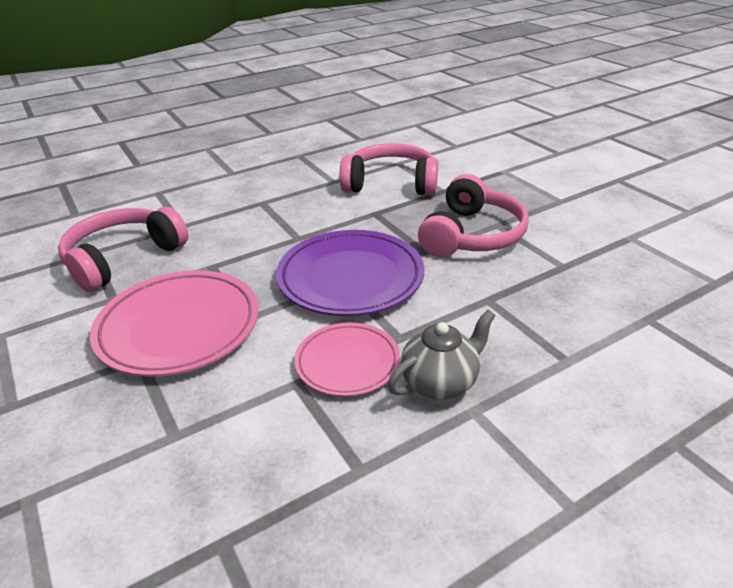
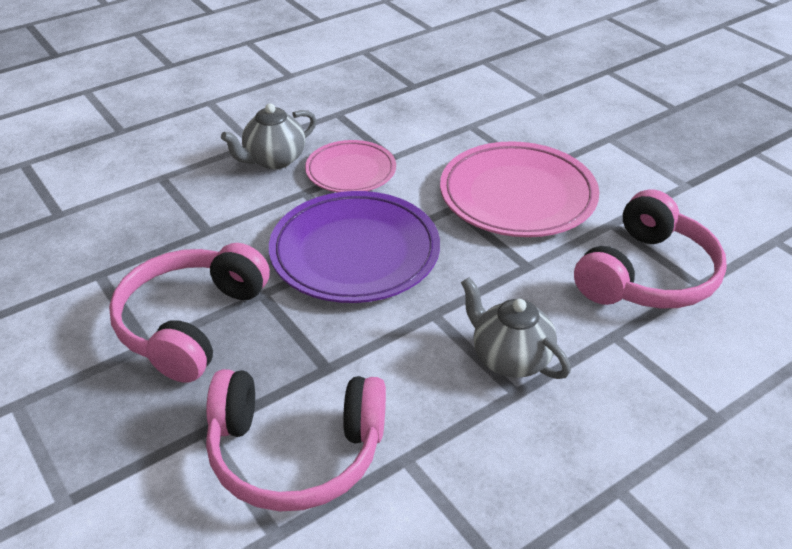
camera: 175 degrees right, 5 degrees up
none -> grey teapot [461,277,571,379]

